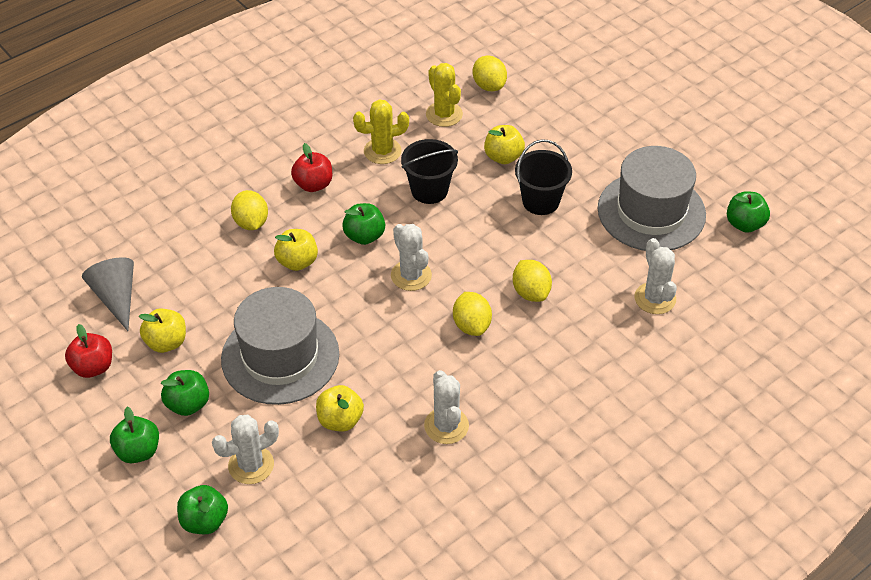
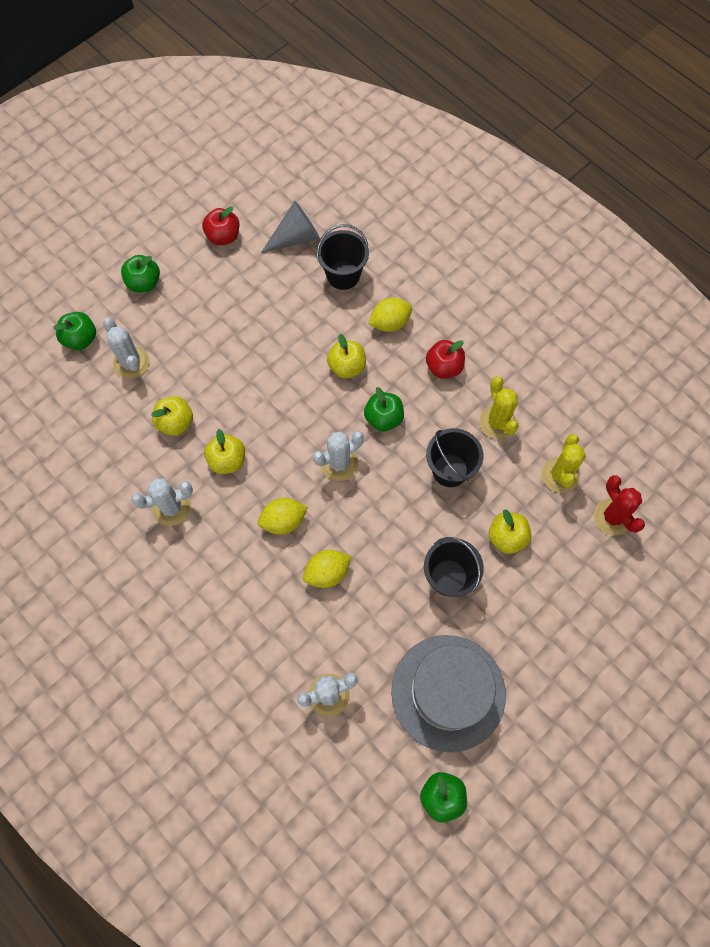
camera: 85 degrees right, 20 degrees up
yellow apple [139,309,186,353] -> yellow apple moved to [204,429,245,474]
green apple [161,370,209,416] -> none
grey hat [221,287,339,405] -> none
yellow cactus [426,63,463,127] -> yellow cactus turned 45 degrees counterclockwise [542,434,586,493]
yellow lemon [473,56,507,91] -> red cactus [594,475,645,535]
none -> black bucket [316,224,369,290]

